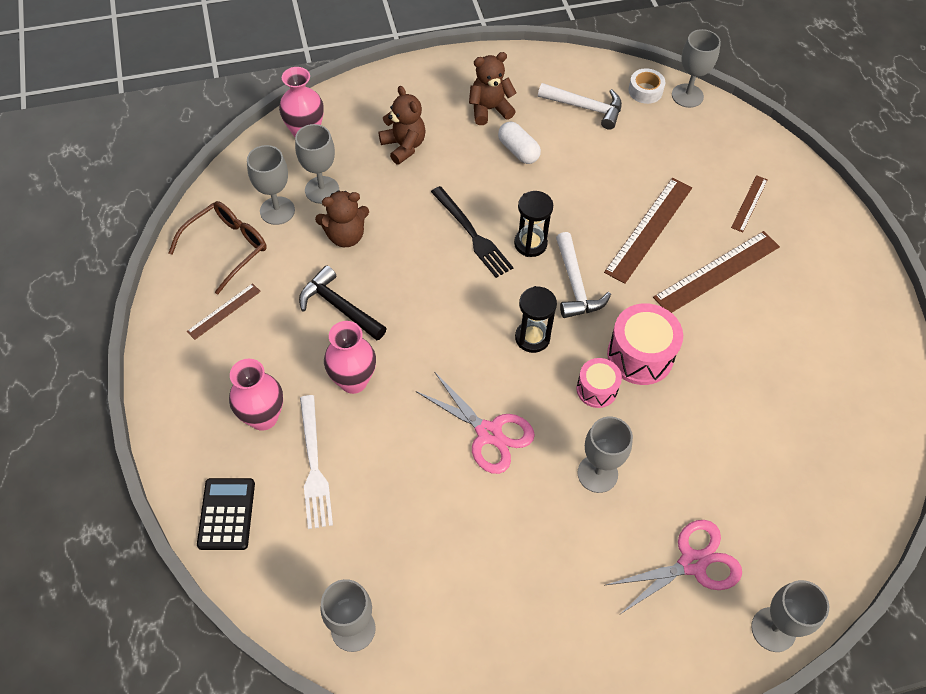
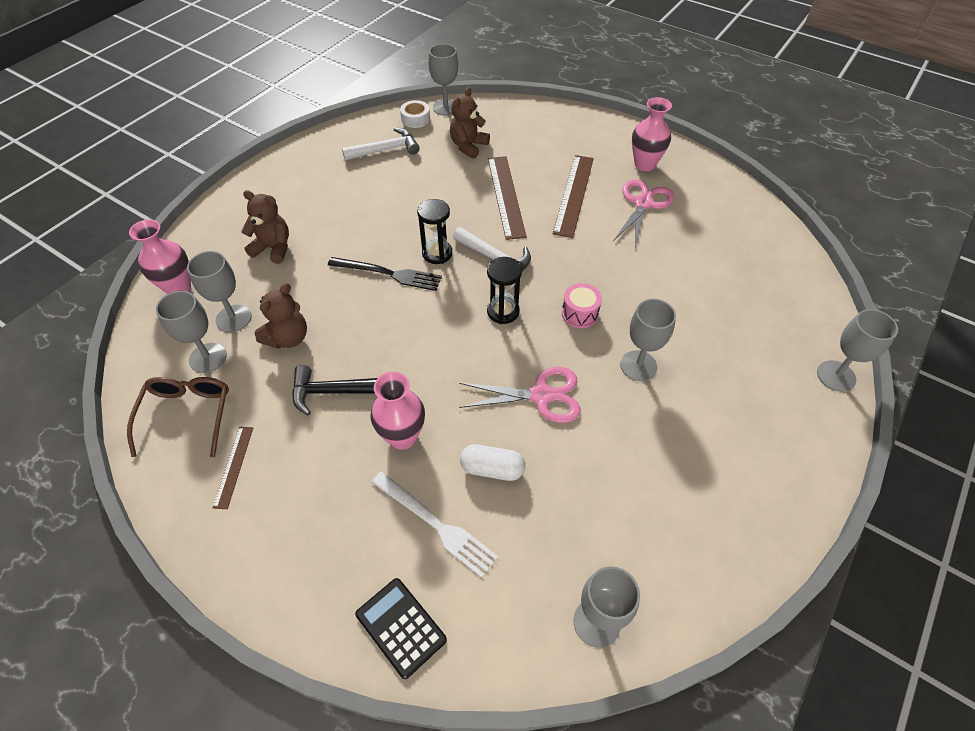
camera: 40 degrees left, 5 degrees down
pink vase [229,359,283,431] -> pink vase moved to [632,97,672,171]
brown teddy bear [469,52,517,125] -> brown teddy bear moved to [450,87,490,159]
white capsule [498,122,541,164] -> white capsule moved to [460,444,525,481]
pink scissors [606,520,742,615] -> pink scissors moved to [613,180,674,249]
pink drum [607,303,683,385] -> none
brown ruler [731,175,768,233] -> none

